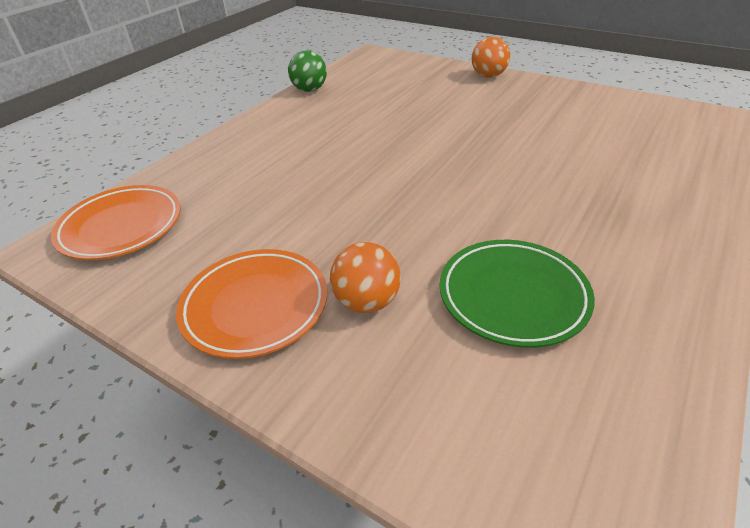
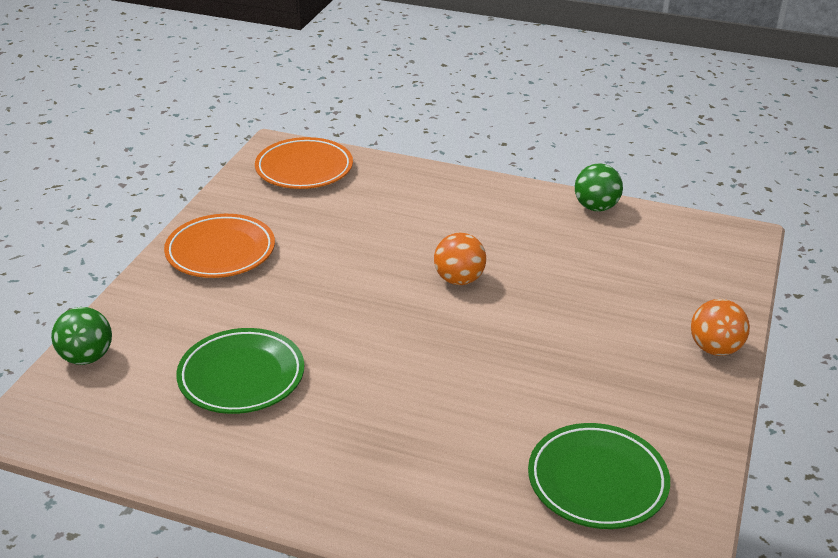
camera: 75 degrees right, 5 degrees down
orange ball [330,242,401,313] -> orange ball moved to [434,233,486,285]
none -> green ball [51,307,112,365]
none -> green plate [528,423,670,529]

